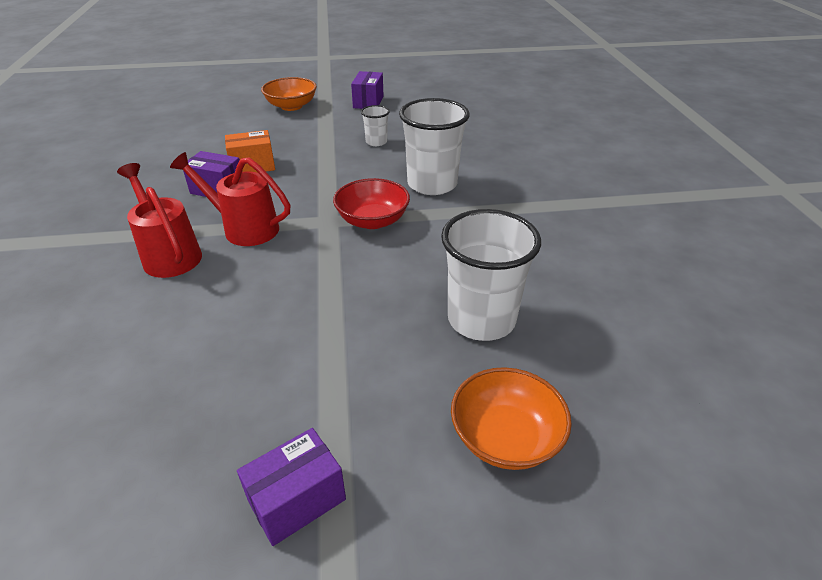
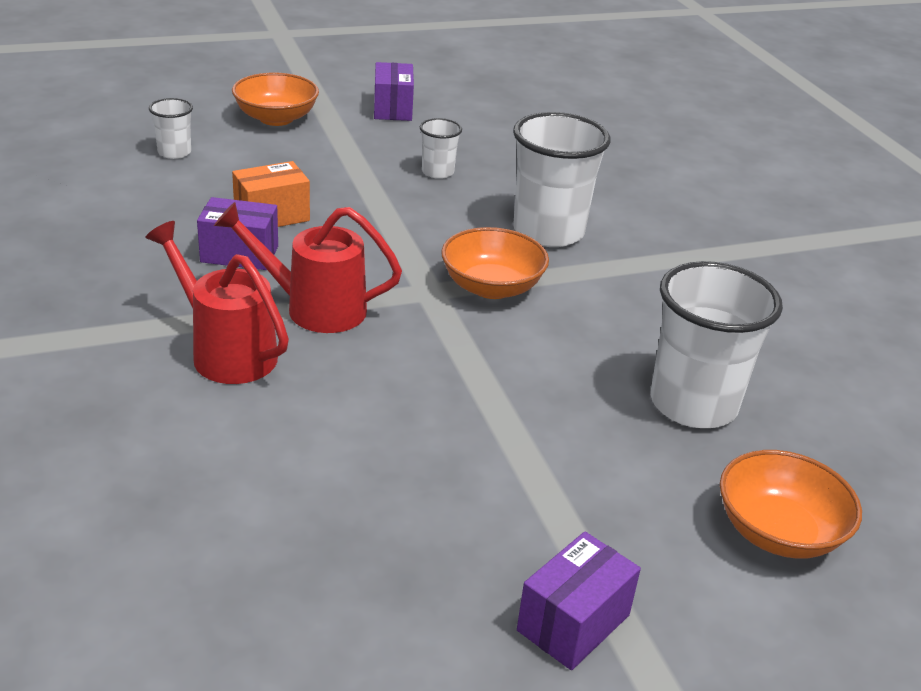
camera: 15 degrees left, 5 degrees down
red bowl [333,178,410,229] -> orange bowl [441,227,549,299]
none -> white cup [149,98,193,159]

